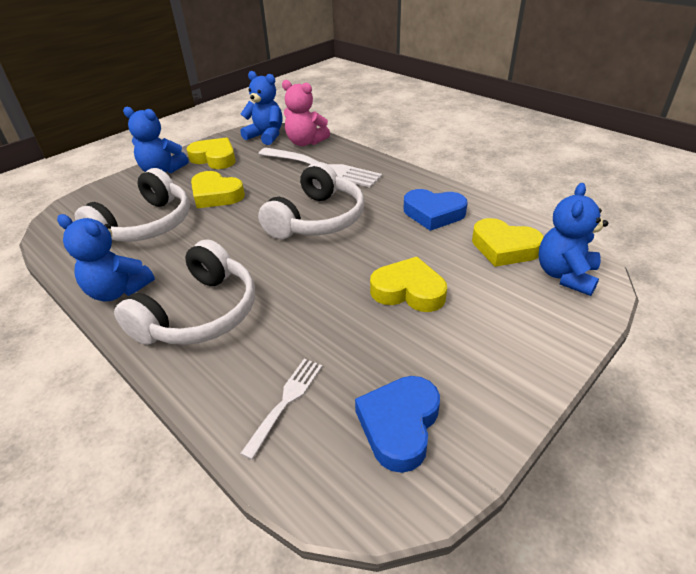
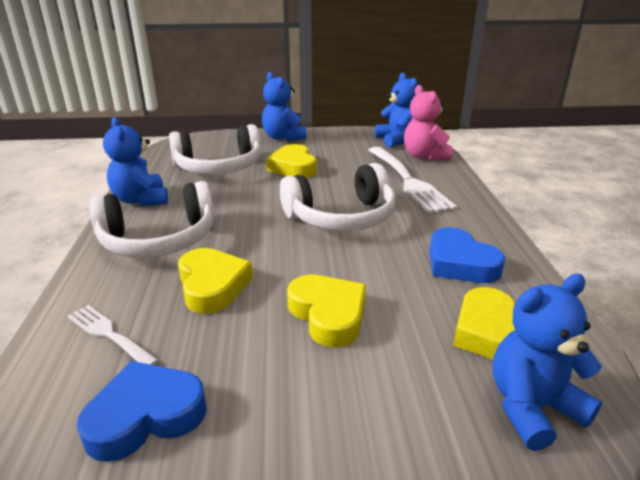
camera: 40 degrees right, 10 degrees down
yellow heart [187,138,236,169] -> yellow heart moved to [178,248,253,314]
white fork [240,359,323,460] -> white fork turned 120 degrees counterclockwise [67,305,159,365]

